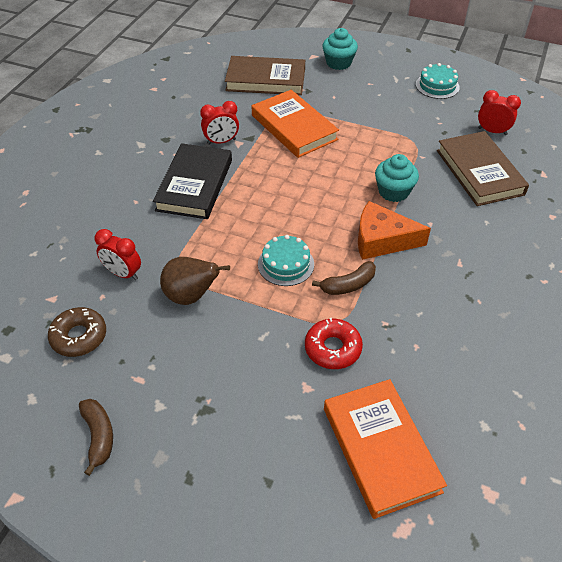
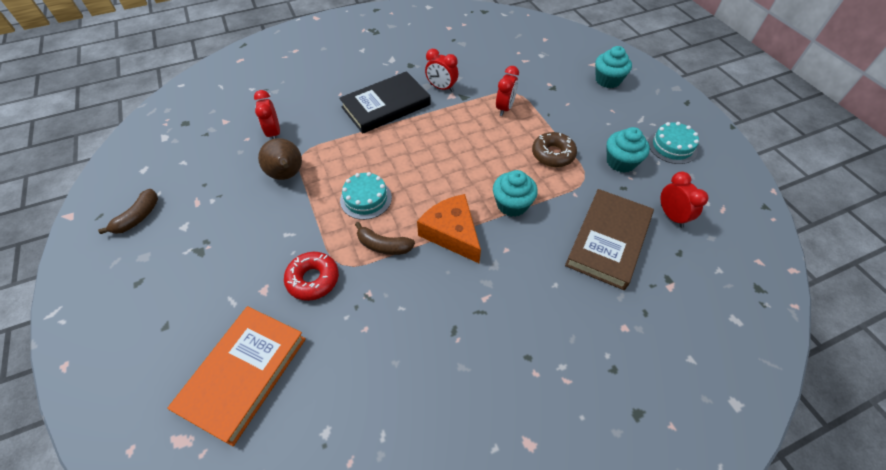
camera: 45 degrees right, 5 degrees up
brown donut [48,307,106,357] -> brown donut moved to [532,132,577,167]
brown book [225,56,305,95] -> none
orange book [252,90,339,158] -> red clock [496,66,519,116]
none -> turquoise cupcake [607,127,650,173]

